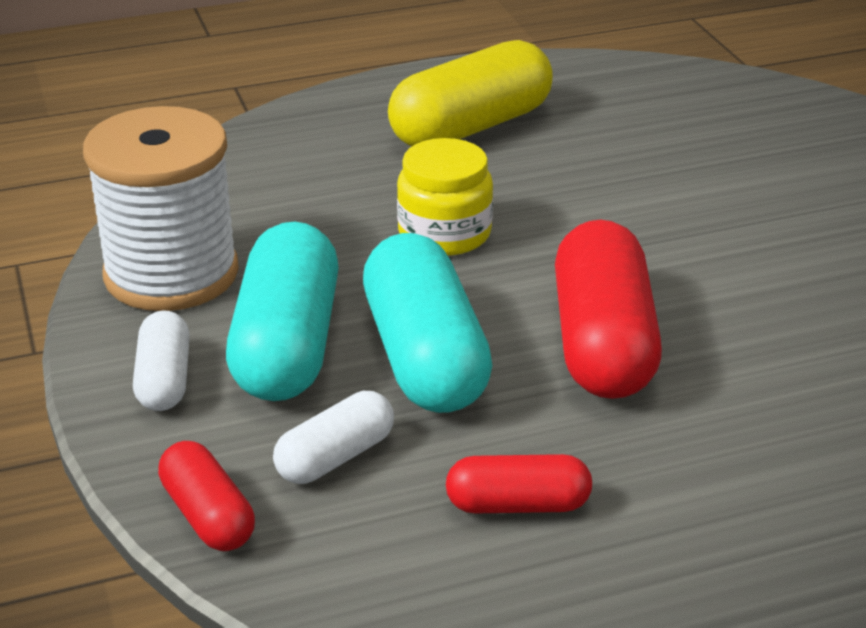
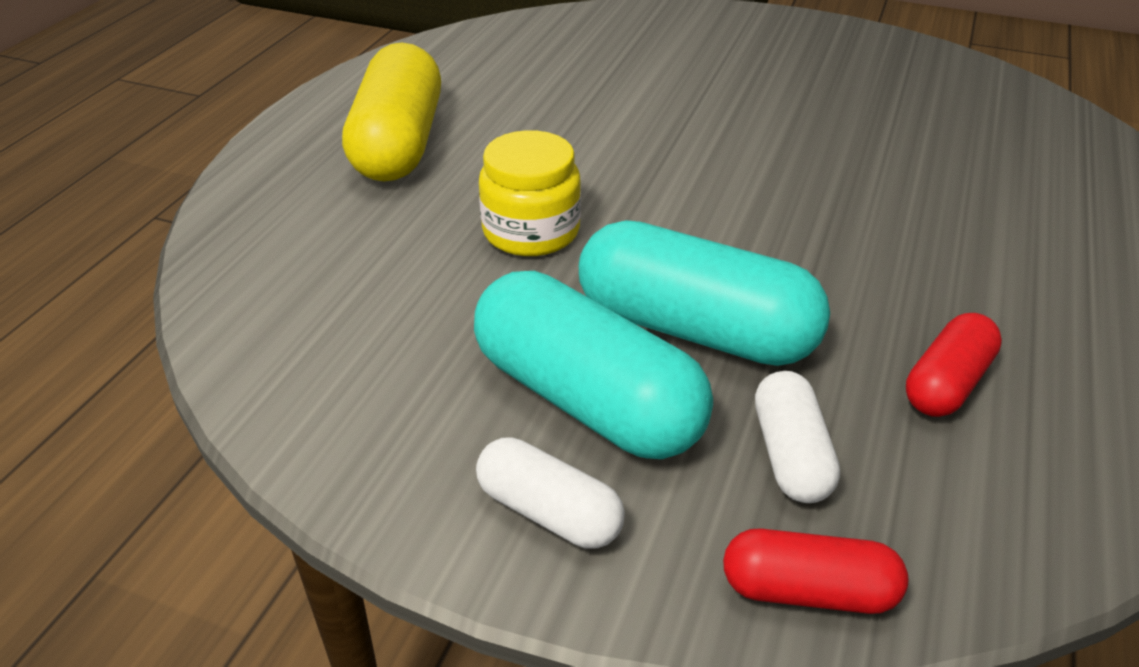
camera: 50 degrees left, 5 degrees up
white spool [83,106,239,311] -> none
red capsule [555,220,662,399] -> none

